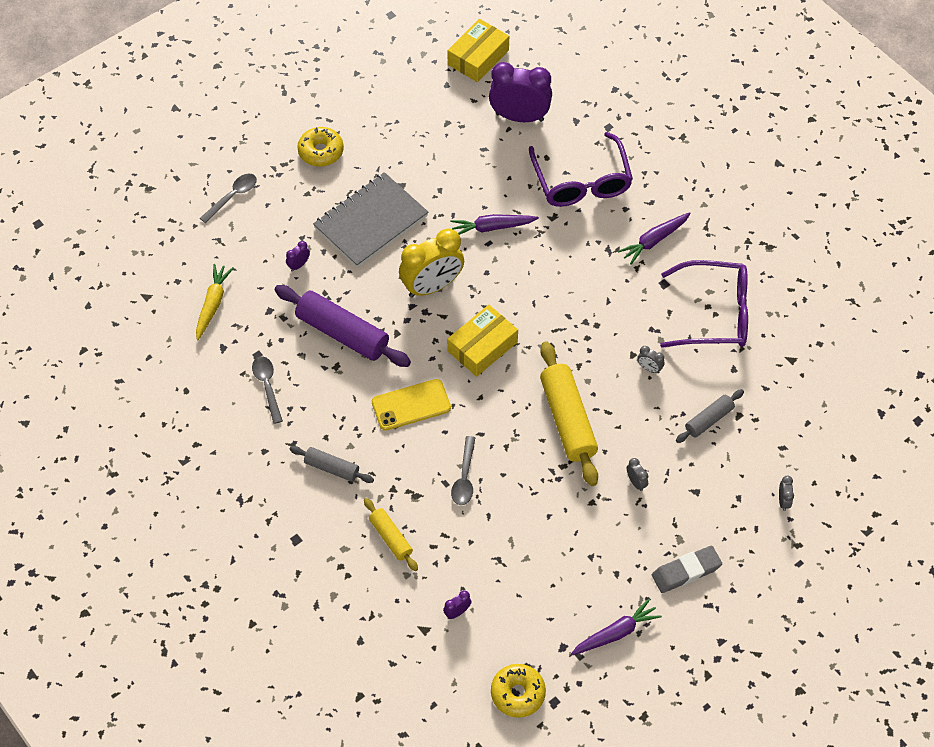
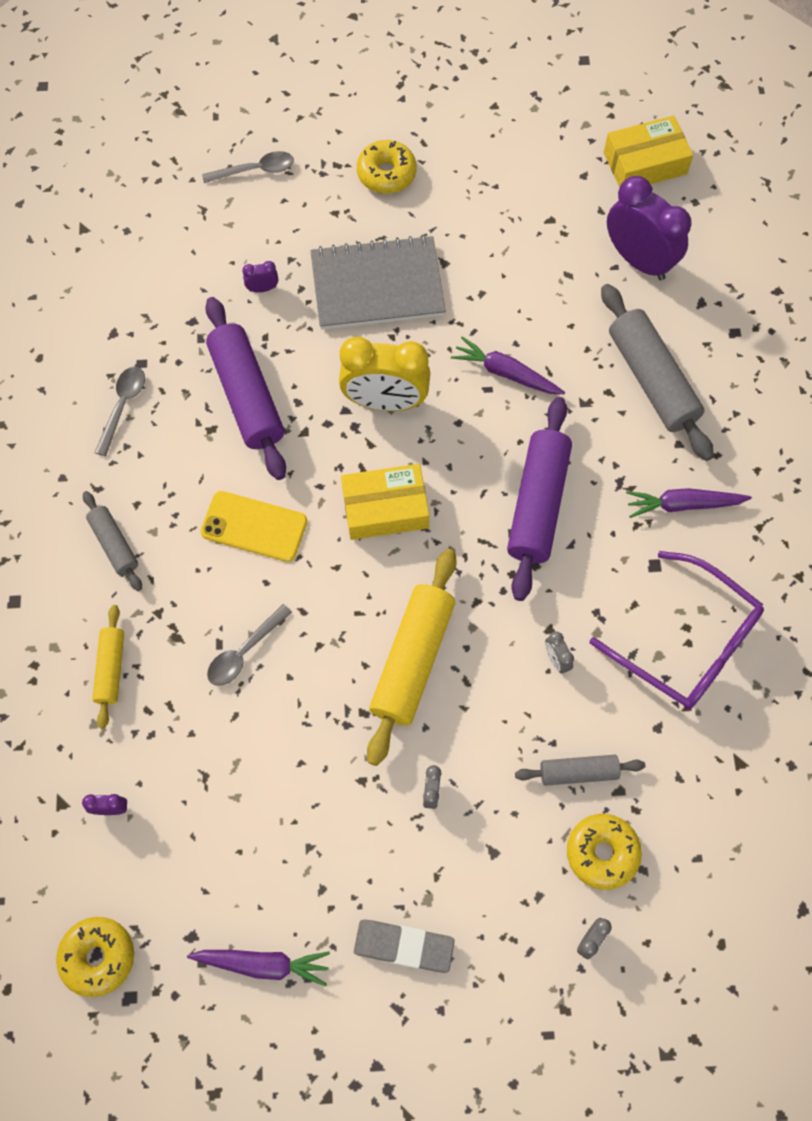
camera: 35 degrees right, 10 degrees up
yellow carrot [196,264,233,340] -> none
purple glasses [529,132,633,207] -> grey rolling pin [601,284,714,461]
none -> purple rolling pin [507,397,572,601]
none -> yellow donut [567,814,642,890]

